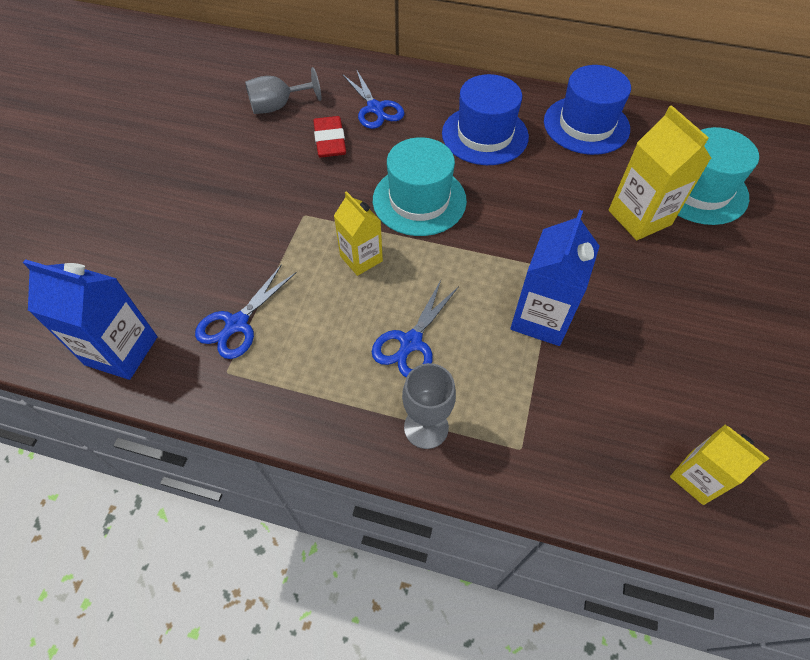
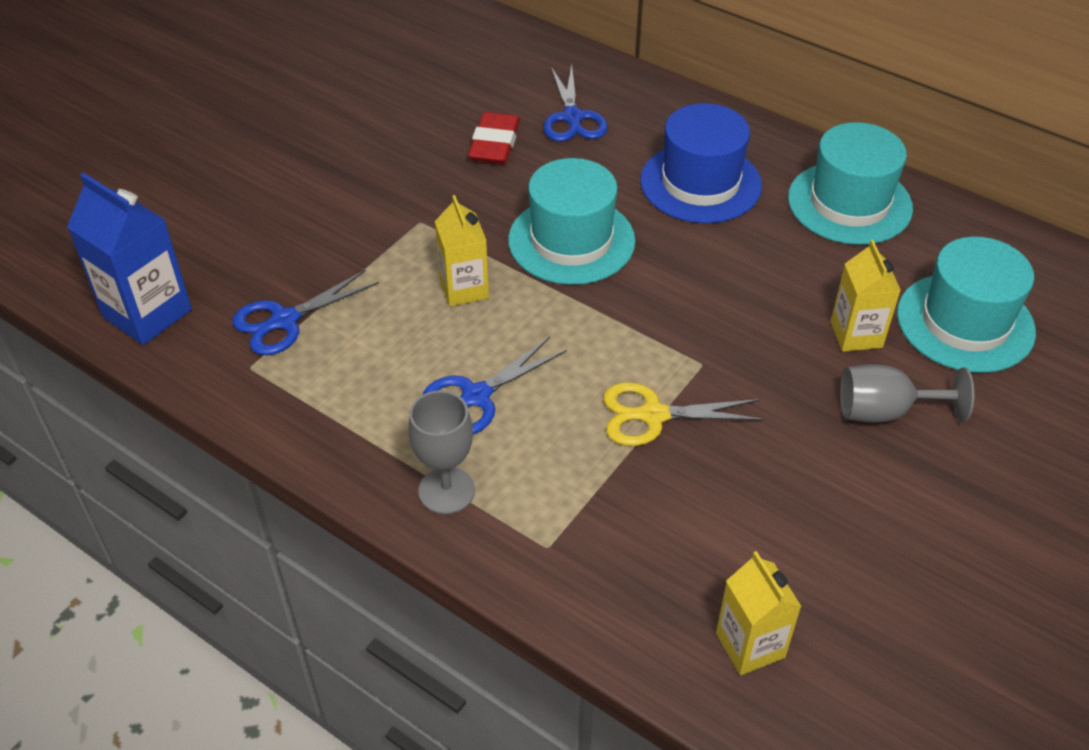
camera: 20 degrees right, 10 degrees down
grey goblet [245,67,321,114] -> grey goblet moved to [840,364,974,423]
blue carton [510,210,600,346] -> yellow scissors [603,382,765,446]
blue hat [544,65,631,155] -> turquoise hat [788,122,913,245]
yellow carton [609,105,712,240] -> yellow carton [831,240,901,352], size x0.66

